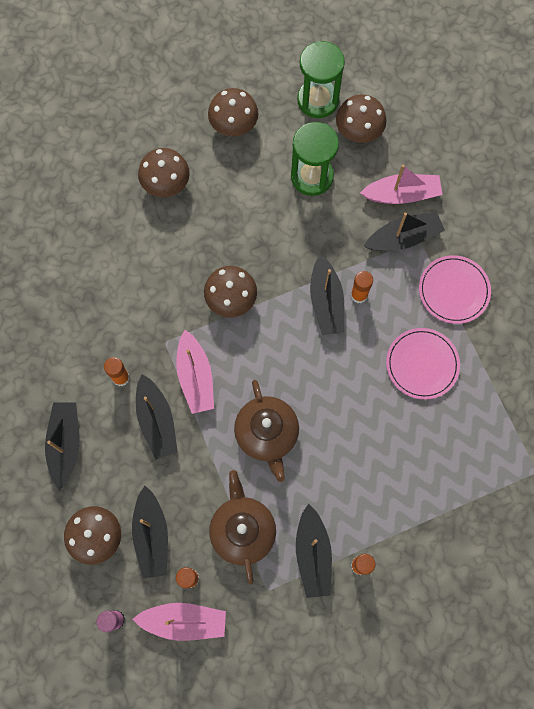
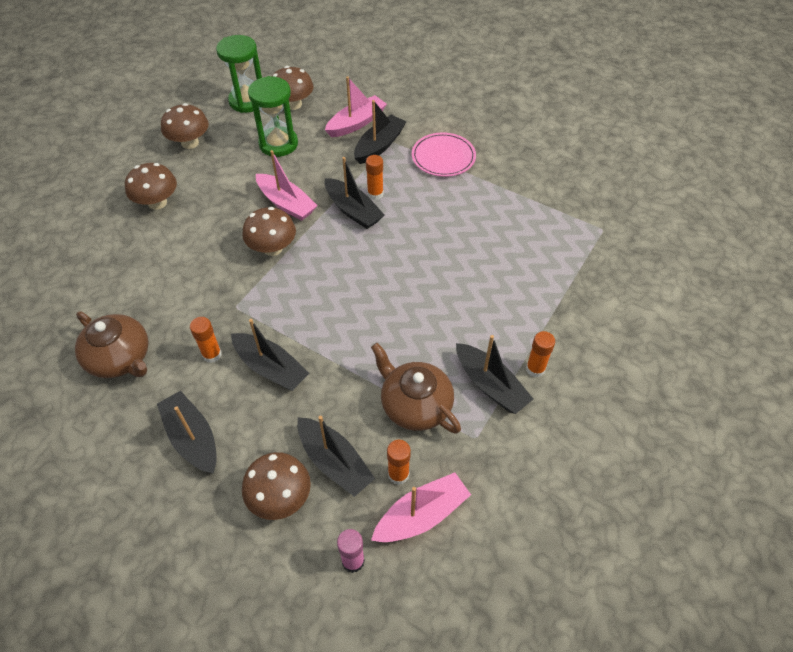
camera: 35 degrees left, 20 degrees down
pink boat [176,330,214,414] -> pink boat moved to [256,150,318,221]
brown teapot [234,380,299,482] -> brown teapot moved to [75,311,149,378]
pink plate [386,328,460,400] -> none

